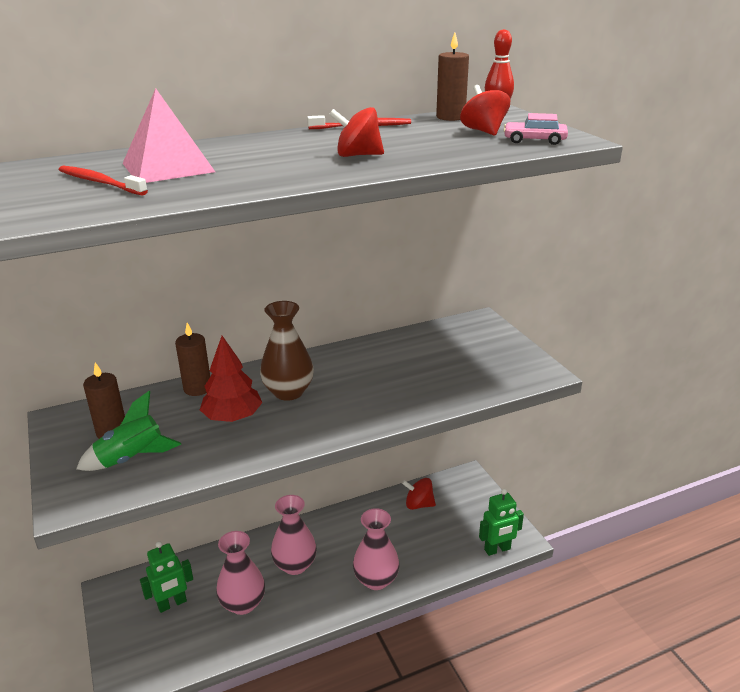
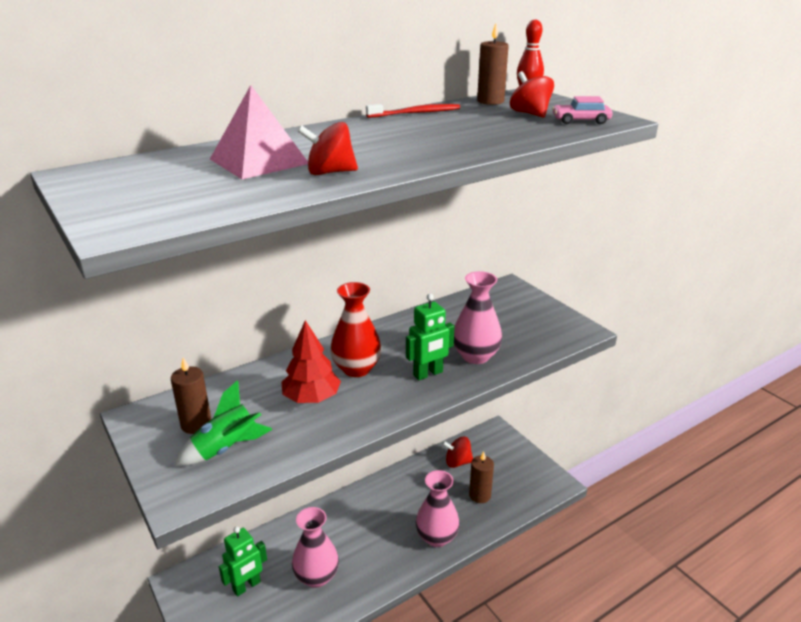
camera: 10 degrees left, 0 degrees up
red toothbrush [59,166,148,196] -> none
brown candle [175,323,210,396] -> brown candle moved to [469,451,494,503]
brown vase [260,301,314,401] -> red vase [330,282,381,377]
pink vase [271,495,317,575] -> pink vase moved to [454,271,502,364]
red spinning top [329,107,384,157] -> red spinning top moved to [297,122,358,175]
green robot [479,489,524,556] -> green robot moved to [406,294,455,380]

